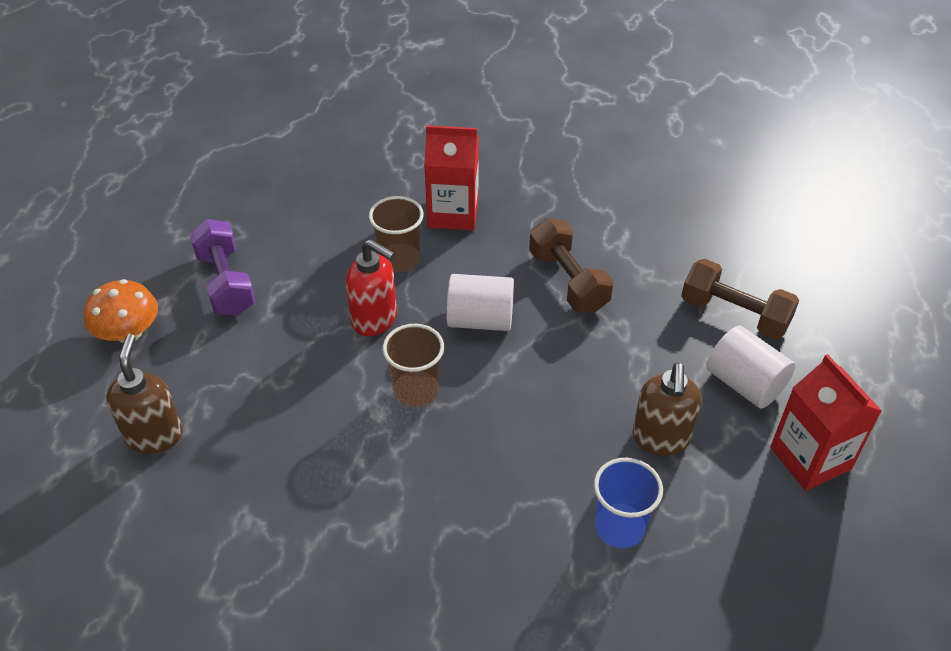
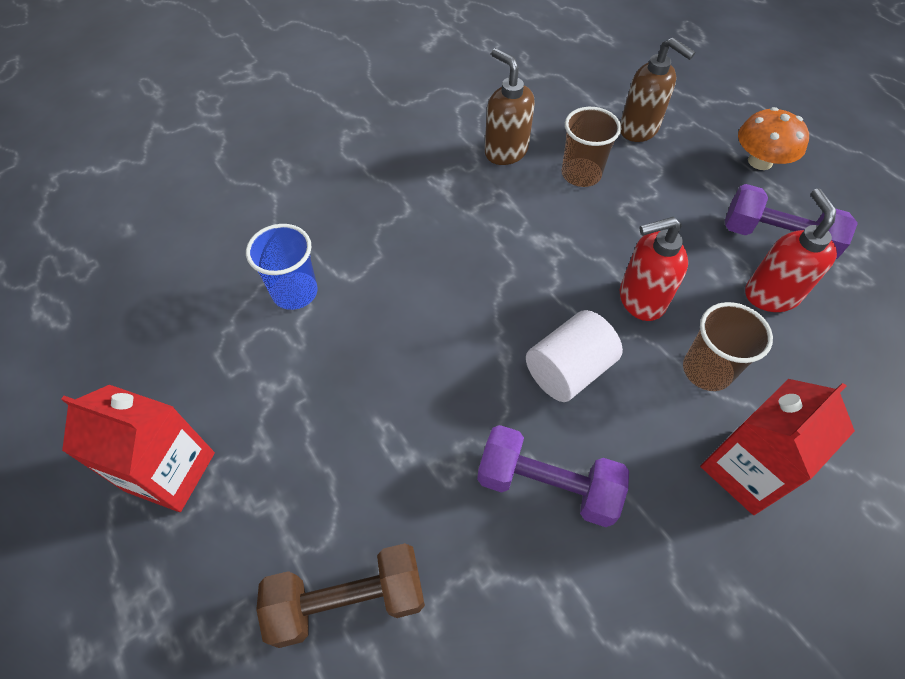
camera: 135 degrees right, 10 degrees up
brown cup [383,324,444,407] -> brown cup moved to [562,107,621,187]
brown dumbbell [529,218,613,313] -> purple dumbbell [477,425,629,527]
brown soap dispenser [632,363,701,455] -> brown soap dispenser moved to [485,48,535,165]
white cylinder [707,326,795,408] -> none
none -> red soap dispenser [745,188,837,312]

